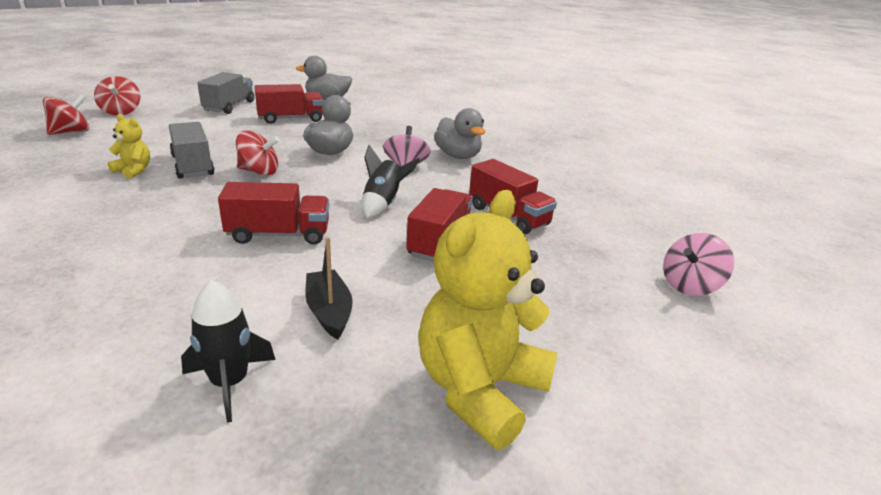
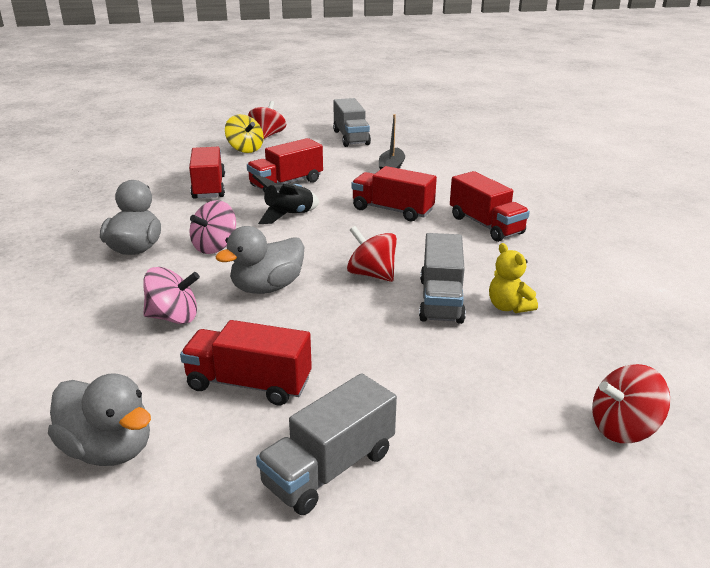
camera: 145 degrees left, 0 degrees up
red spinning top [94,76,140,115] -> red spinning top moved to [248,101,286,139]
black rocket [181,280,276,423] -> none
yellow teddy bear [418,190,558,450] -> grey truck [333,98,371,147]
pink spinning top [663,233,734,296] -> pink spinning top moved to [143,267,200,324]
none -> yellow spinning top [225,114,264,153]
none -> red truck [450,171,530,242]

